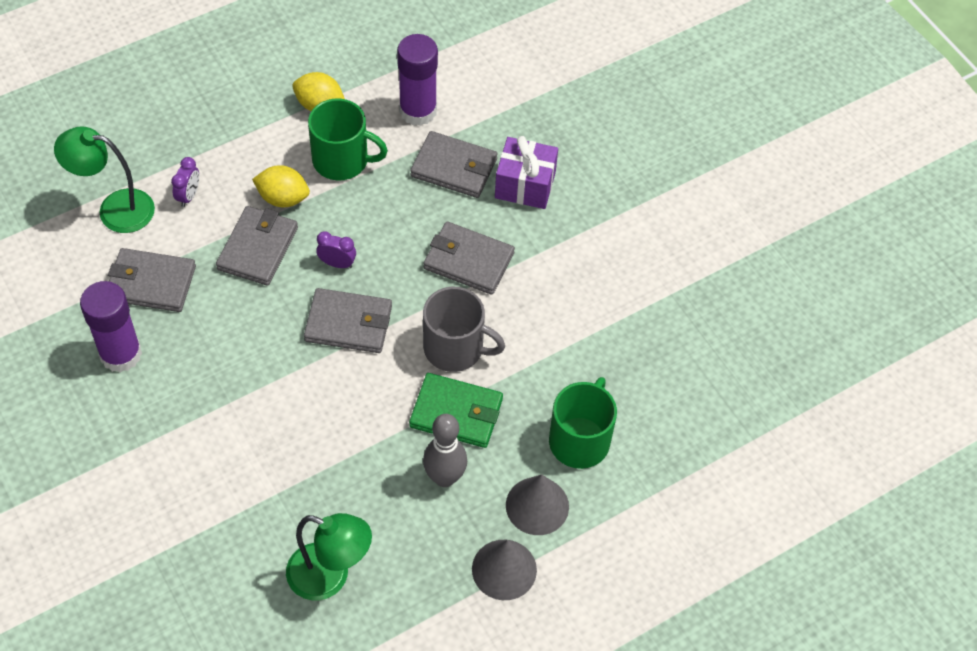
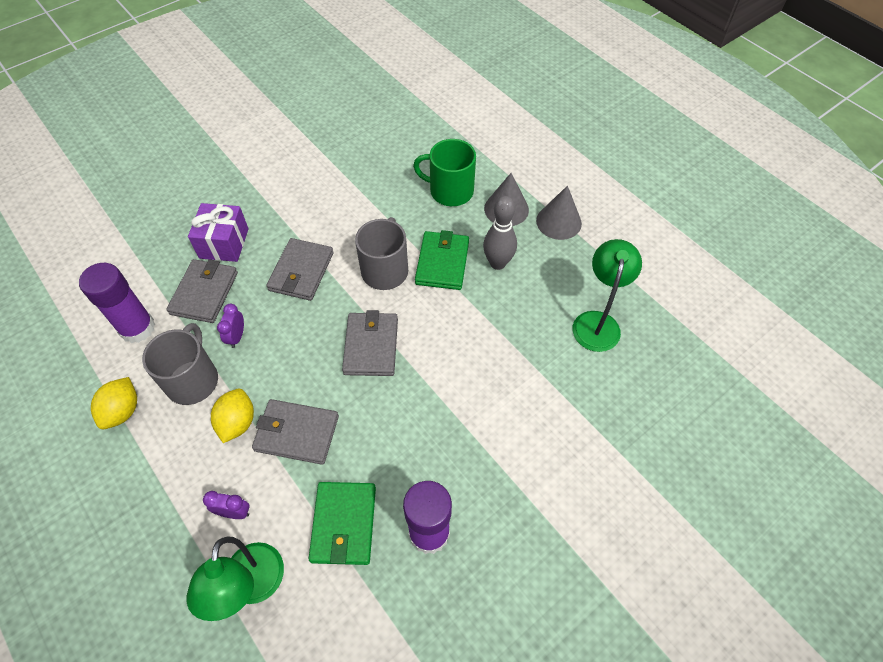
camera: 95 degrees left, 0 degrees up
grey wallet [108,248,196,312] -> green wallet [309,482,376,565]
green mug [308,98,388,181] -> grey mug [142,323,218,405]
purple clock [316,231,356,268] -> purple clock moved to [217,304,244,348]

